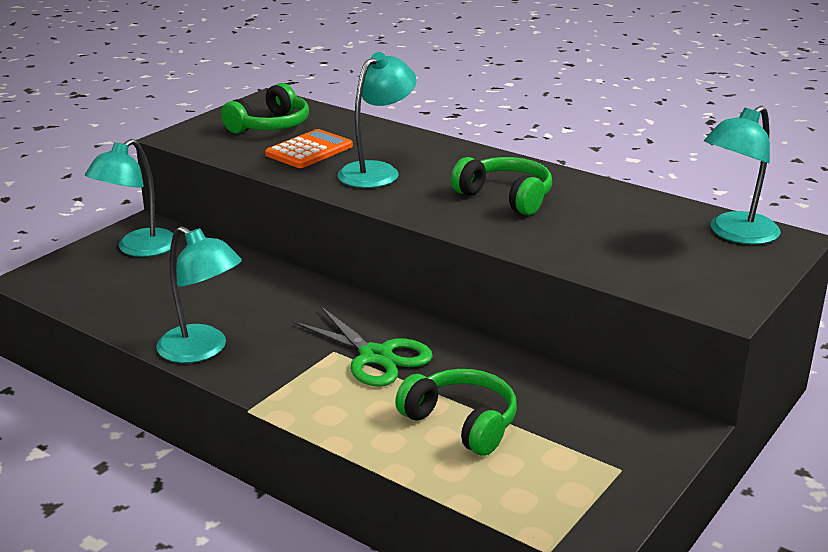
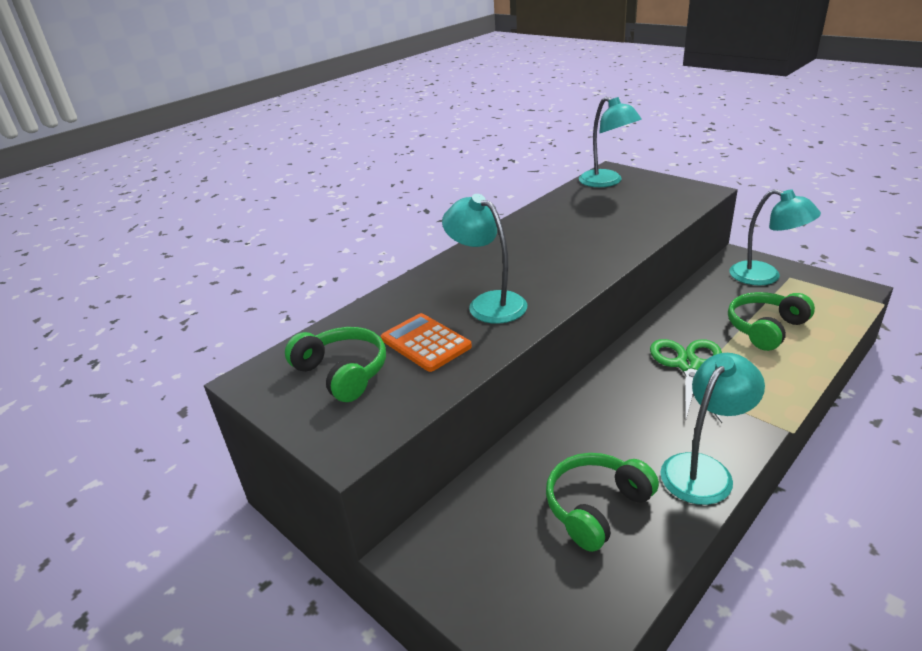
camera: 80 degrees left, 5 degrees up
turquoise lamp [85,139,174,257] -> turquoise lamp moved to [729,189,821,285]
green scissors [292,307,433,387] -> green scissors turned 45 degrees counterclockwise [650,339,722,423]
green headphones [451,157,552,215] -> green headphones moved to [546,453,659,552]

